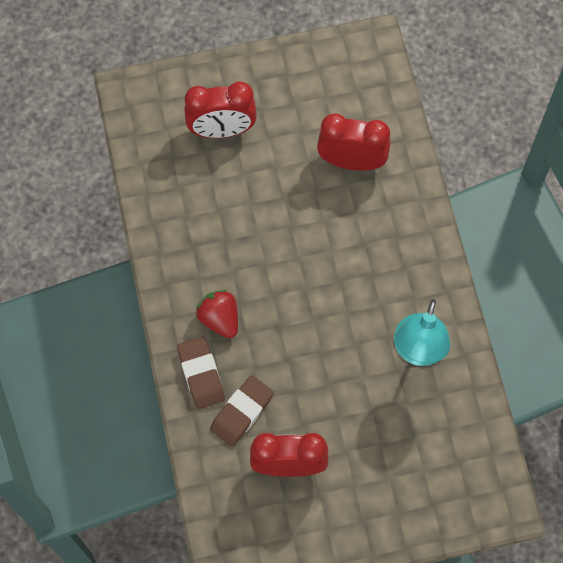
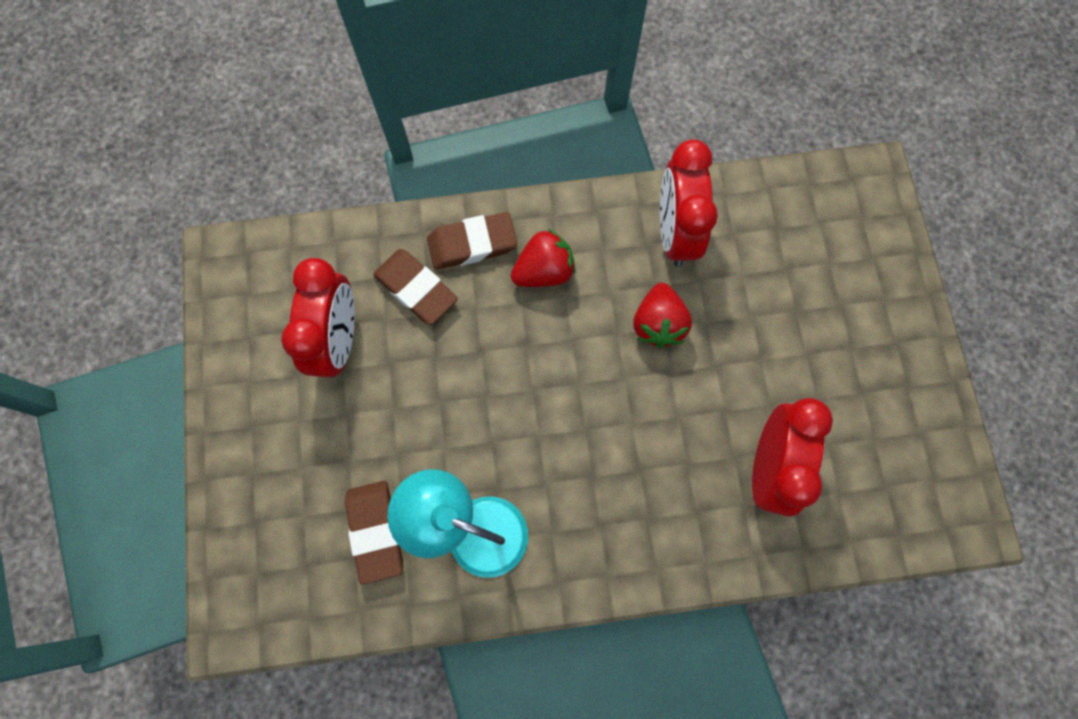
camera: 95 degrees right, 5 degrees up
red clock [184,82,257,138] -> red clock moved to [660,139,718,267]
none -> brown eraser [345,481,403,585]
none -> red strawberry [633,283,692,348]

